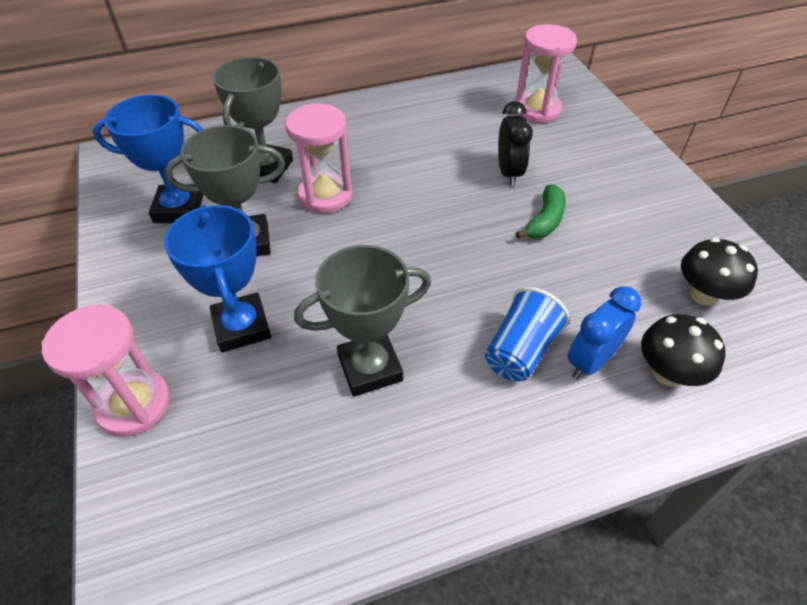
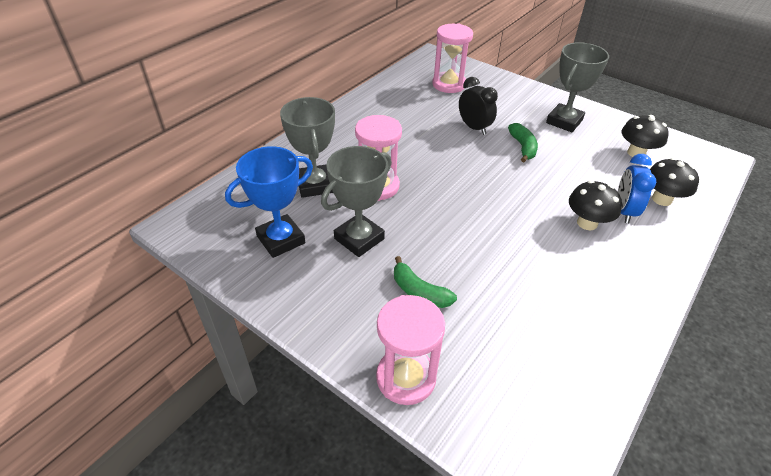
camera: 35 degrees left, 5 degrees down
blue trophy [164,205,271,352] -> green banana [394,256,457,308]
grey trophy [294,245,431,397] -> grey trophy moved to [546,42,609,132]
blue cup [485,287,570,381] -> black mushroom [569,180,622,230]

